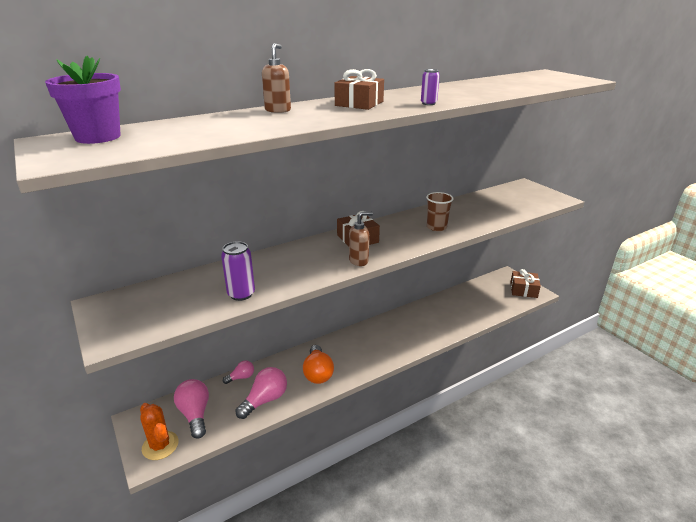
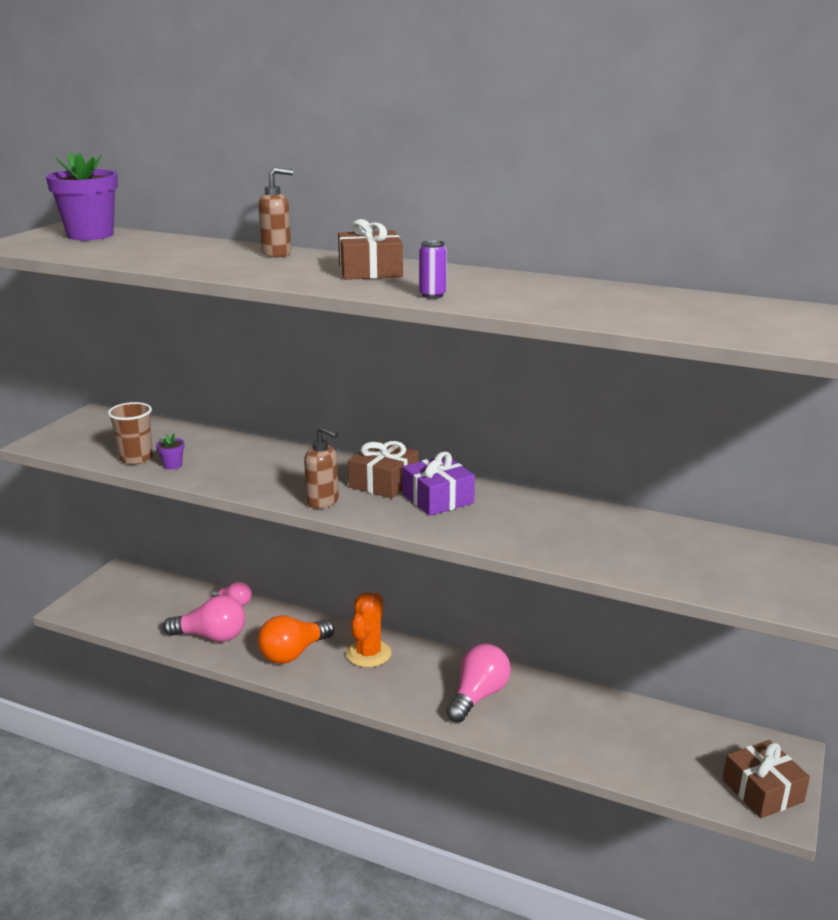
camera: 55 degrees right, 5 degrees down
orange cactus [140,403,178,460] -> orange cactus moved to [346,593,392,667]
pink light bulb [174,379,209,439] -> pink light bulb moved to [446,644,511,723]
purple can [221,241,255,301] -> purple flower pot [156,434,184,470]
brown cup [426,192,454,231] -> brown cup moved to [108,402,153,465]
none -> purple gift [402,452,475,516]

